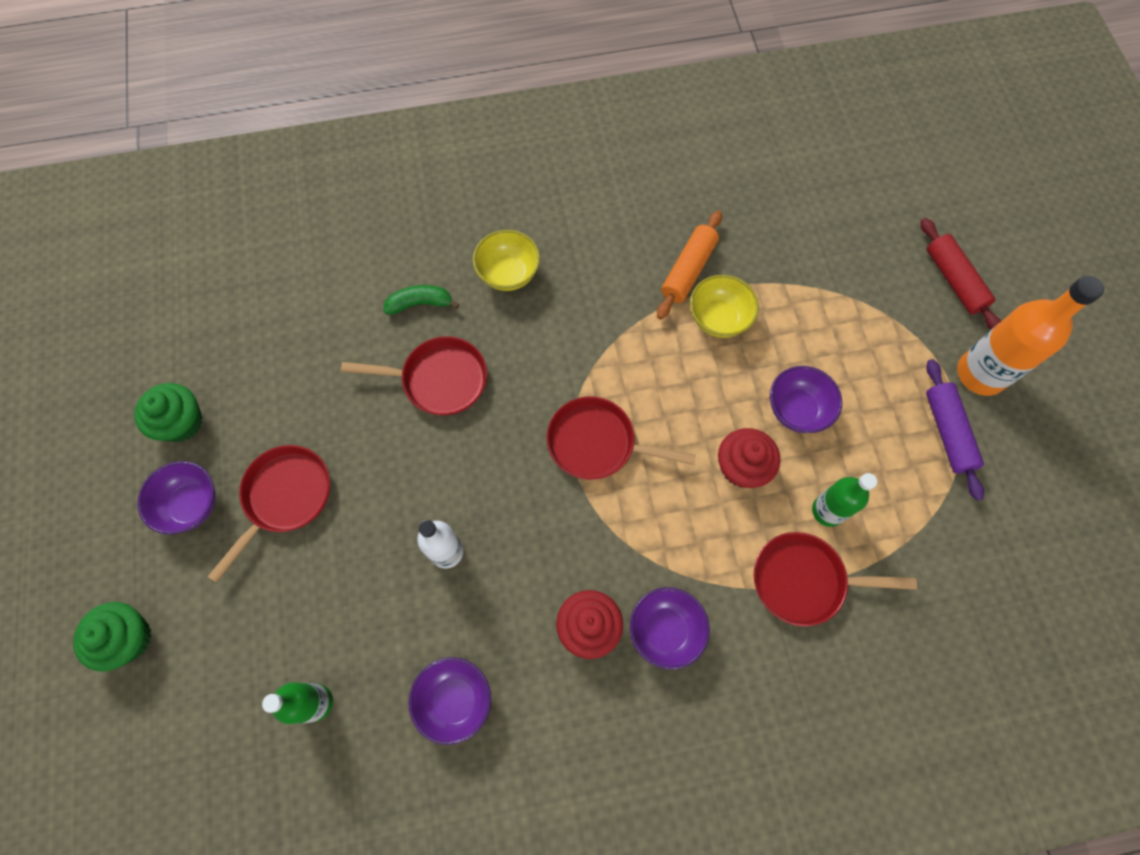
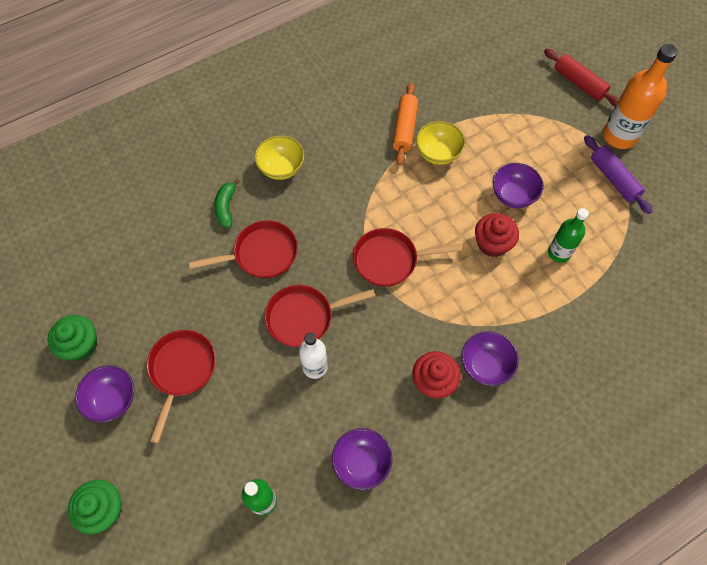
camera: 20 degrees left, 5 degrees down
green banana [384,285,459,315] -> green banana turned 60 degrees counterclockwise [214,179,240,228]
red pan [754,532,917,626] -> red pan moved to [265,285,375,347]

